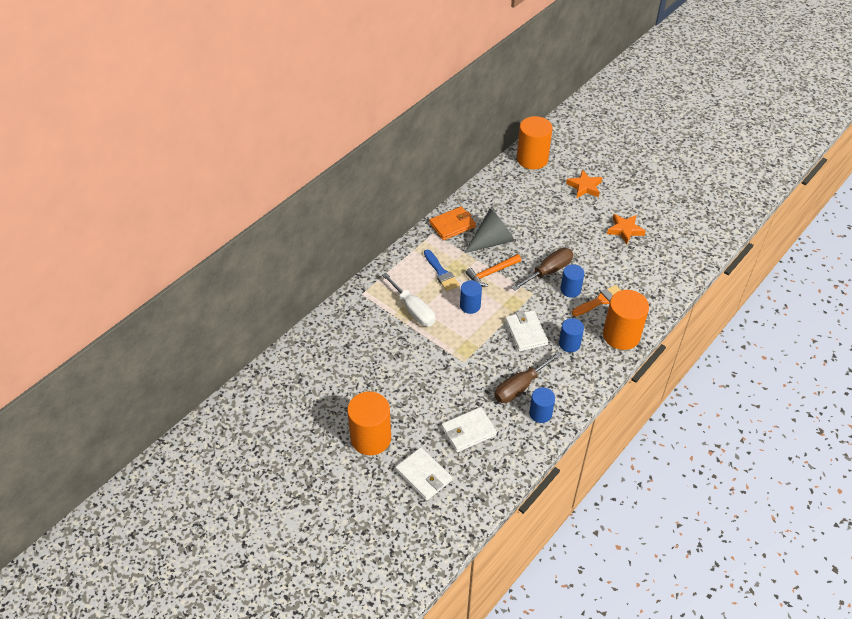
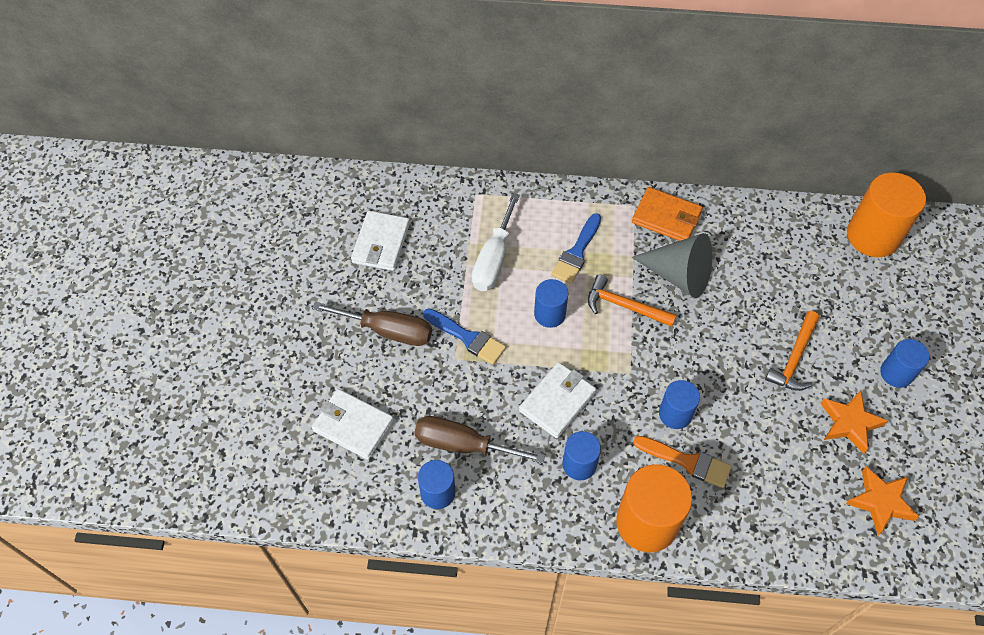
camera: 55 degrees right, 10 degrees up
orange cylinder [347,391,391,455] -> none
white wallet [395,447,452,501] -> white wallet moved to [351,211,410,271]
brown screwdriver [511,248,573,291] -> brown screwdriver moved to [312,302,432,346]
orange star [566,170,602,198] -> orange star moved to [846,467,919,535]
none -> blue brush [423,308,506,365]
none -> orange hammer [765,311,820,391]
none -> blue cylinder [880,339,929,388]

